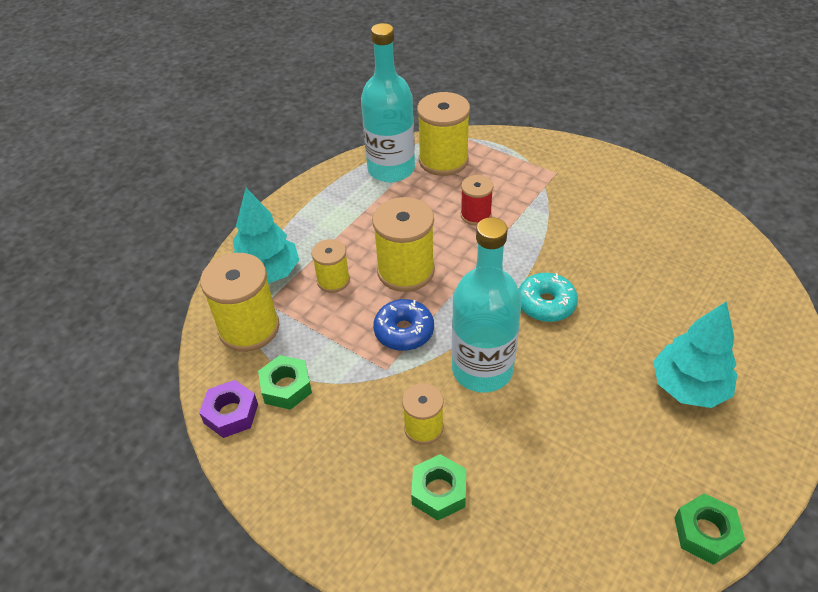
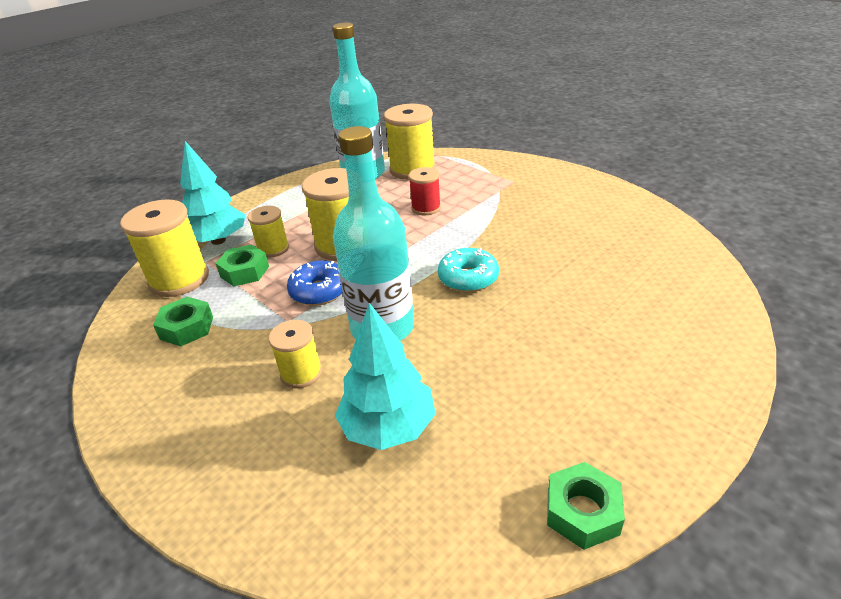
camera: 10 degrees right, 10 degrees down
purple nut [199,380,258,438] -> none
green nut [411,454,466,521] -> green nut moved to [215,244,269,286]
turquoise tree [653,301,737,408] -> turquoise tree moved to [335,303,436,450]

